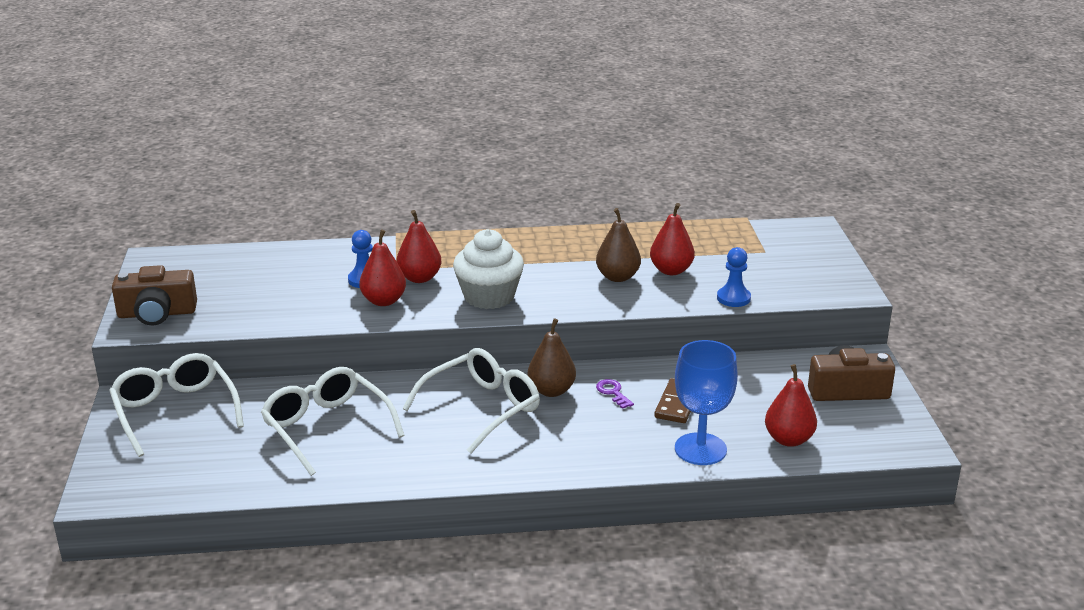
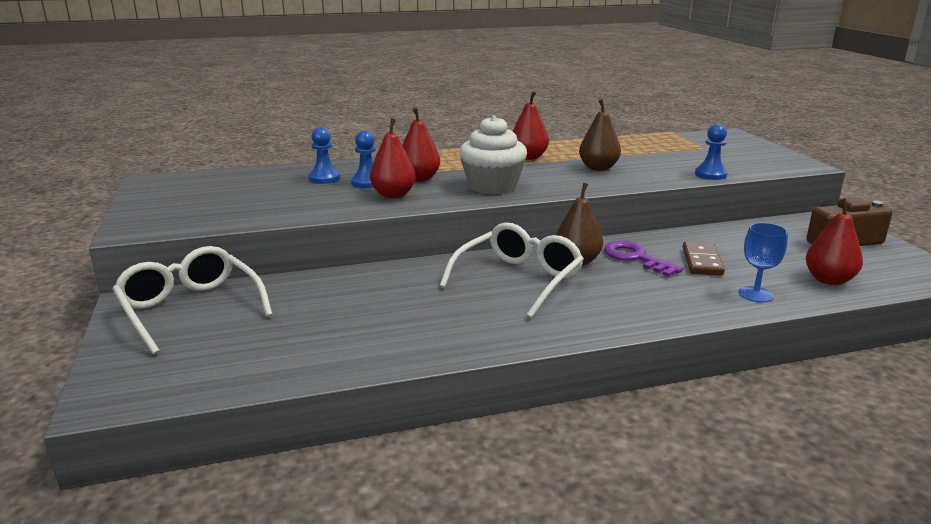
camera: 10 degrees left, 5 degrees down
brown camera [112,265,197,325] -> none
white glasses [261,367,405,476] -> none
purple key [596,379,634,409] -> purple key [604,241,683,277], size x1.68
red pear [650,203,695,275] -> red pear moved to [513,91,549,160]
blue goblet [675,340,738,465] -> blue goblet [738,223,788,303], size x0.62
none -> blue pawn [309,127,340,184]

